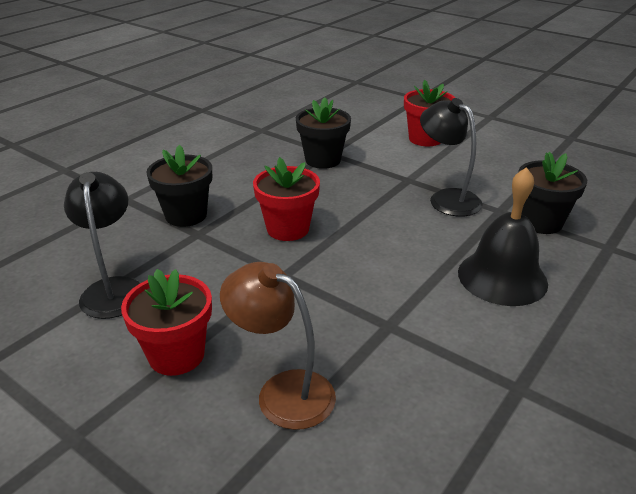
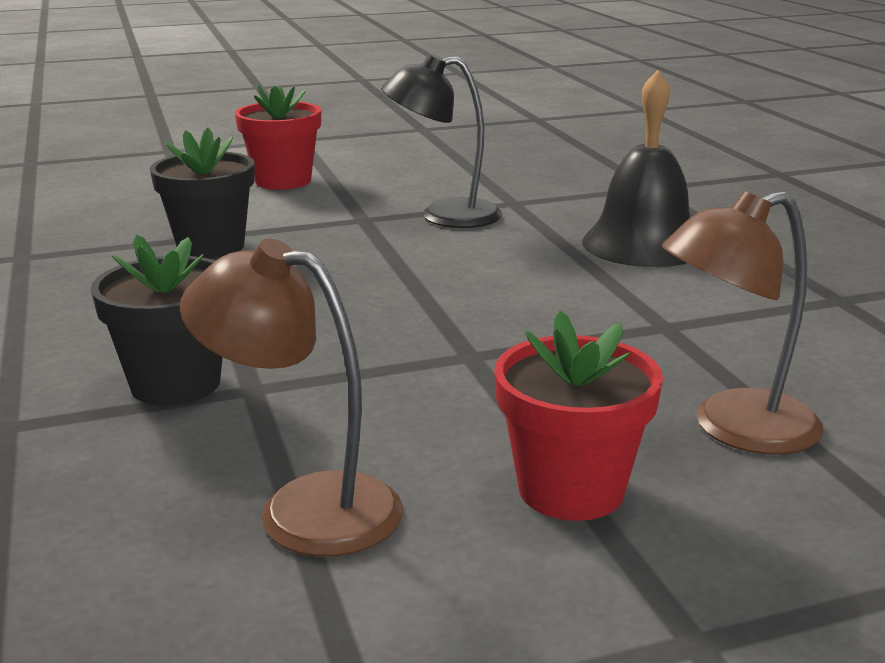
camera: 55 degrees left, 10 degrees down
black lamp [64,172,140,319] -> brown lamp [180,239,403,557]
red flower pot [253,157,320,241] -> none
black flower pot [518,152,587,234] -> none

